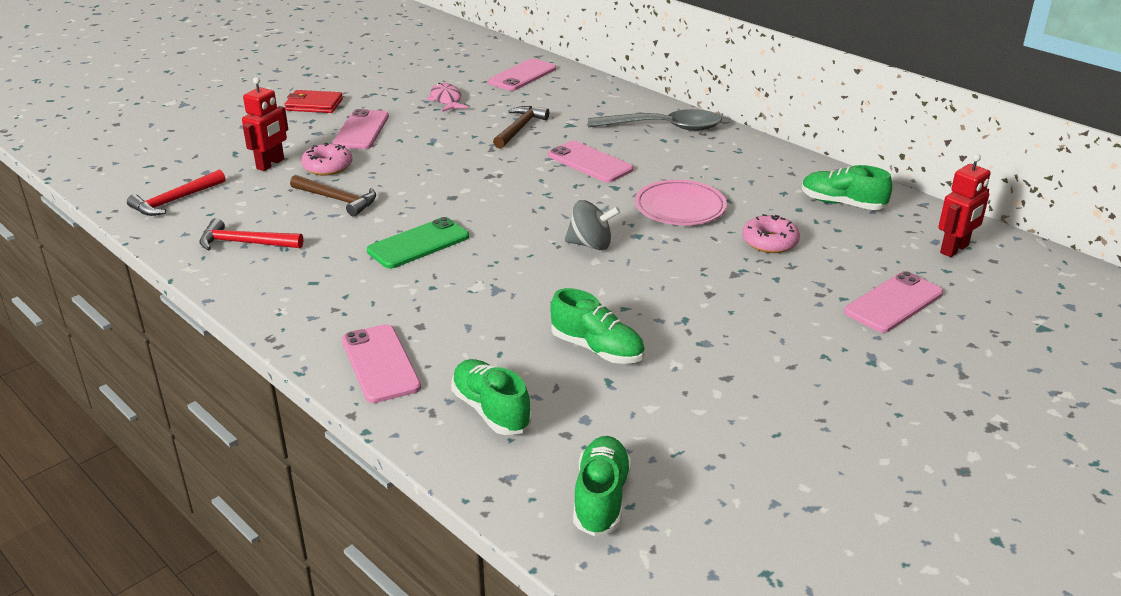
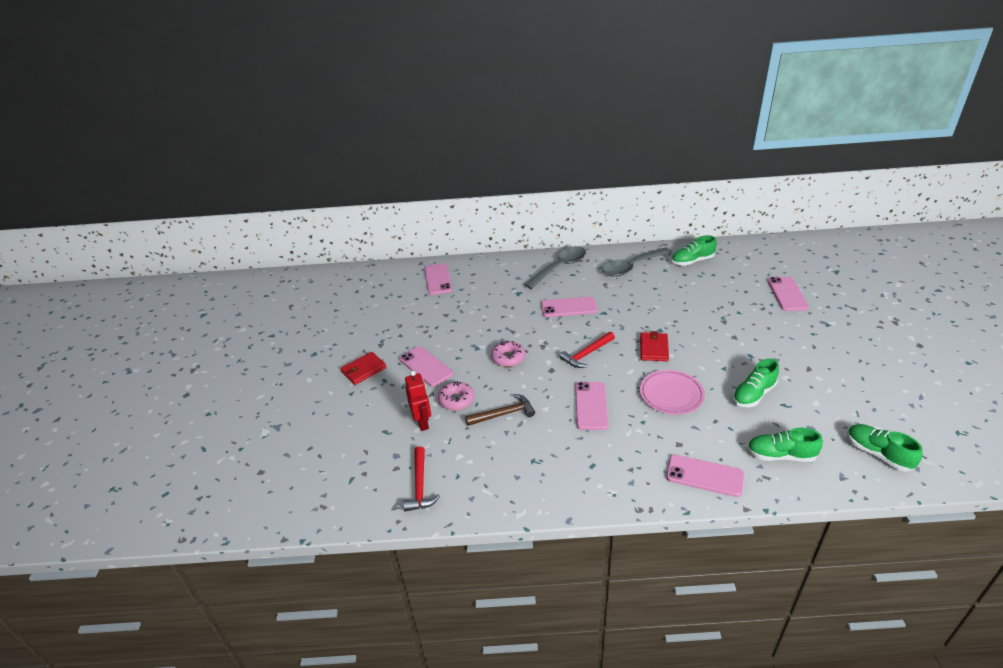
camera: 45 degrees left, 5 degrees up
red hammer [200,218,303,251] -> red hammer moved to [560,332,615,368]
green phone [367,217,469,269] -> pink phone [575,382,608,430]
pink fish [427,83,468,112] -> none
brown hammer [493,106,549,149] -> none
green shoe [550,288,645,364] -> green shoe turned 150 degrees clockwise [733,358,779,407]
grey spinning top [565,200,620,250] -> red wallet [640,331,669,361]
pink plate [635,180,727,225] -> pink plate moved to [640,370,705,415]
pink donut [742,214,800,253] -> pink donut moved to [491,341,525,367]
red robot [938,154,991,257] -> none
none -> grey spoon [602,247,672,276]

